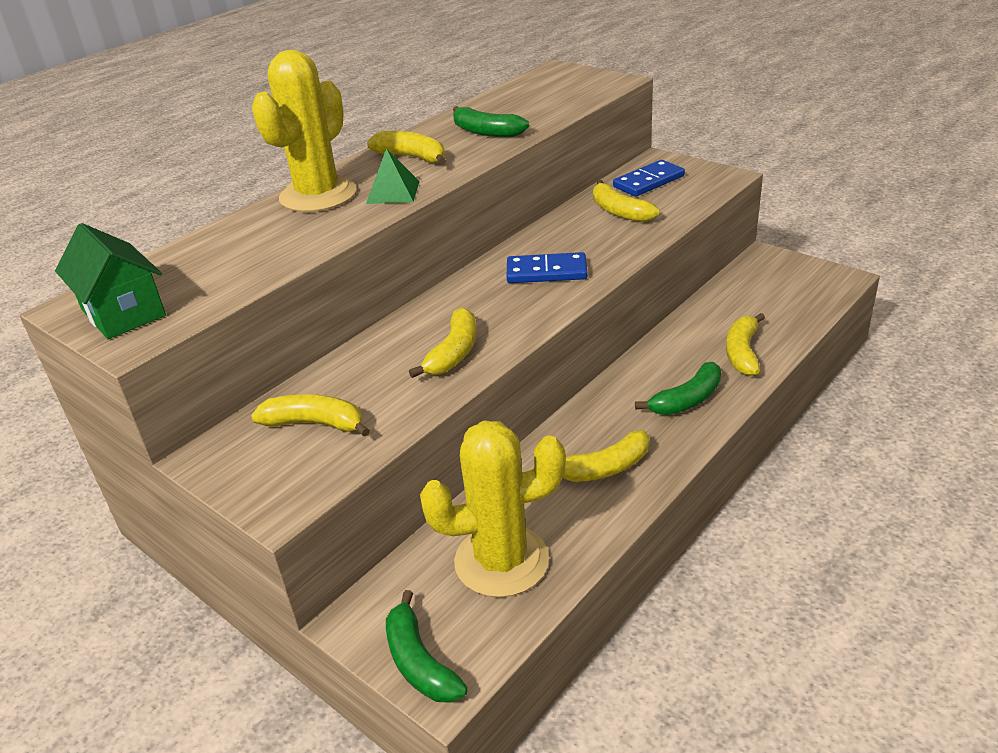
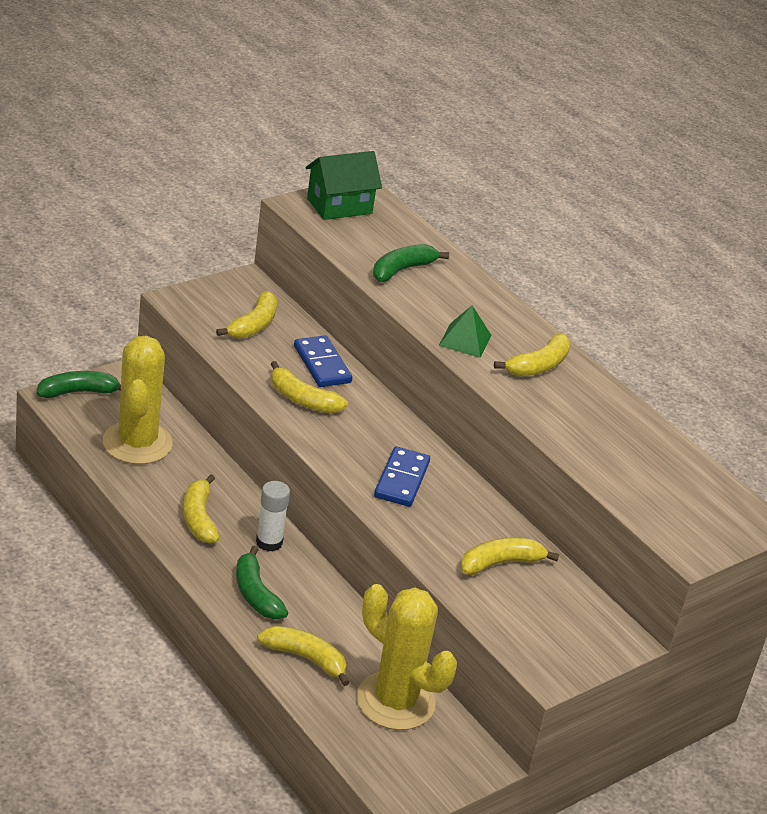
camera: 95 degrees right, 0 degrees up
yellow cactus [252,50,356,212] -> yellow cactus moved to [357,584,457,730]
green banana [453,106,529,137] -> green banana moved to [373,244,449,282]
blue domino [613,160,685,197] -> blue domino moved to [294,336,352,387]
none -> white glue stick [256,481,290,552]

